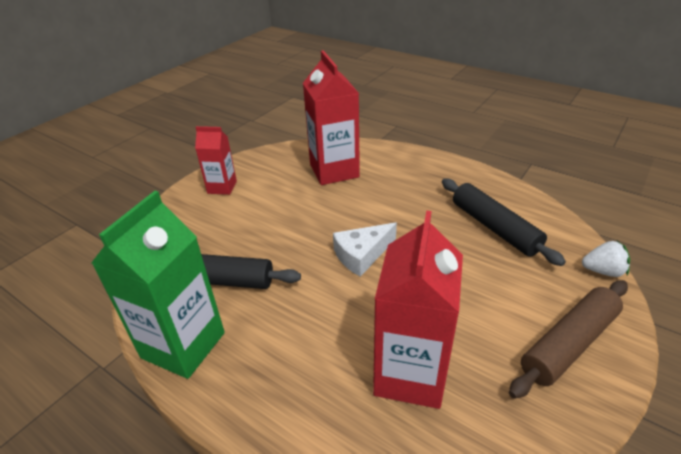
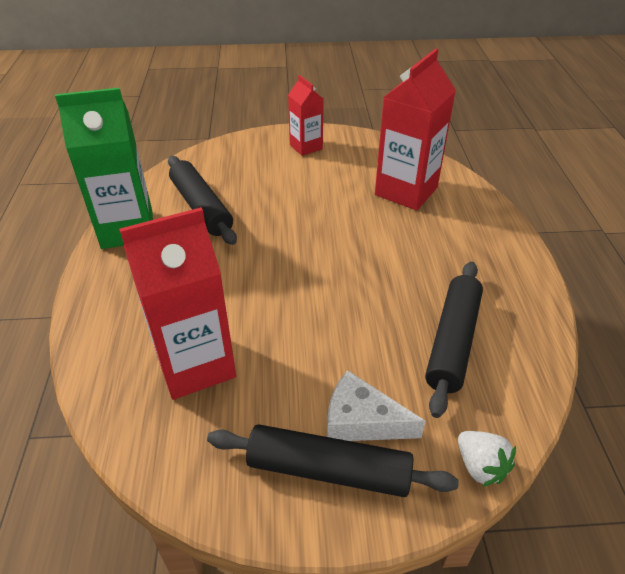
camera: 50 degrees right, 5 degrees up
white cheese [333,222,397,277] -> white cheese moved to [327,370,426,441]
brown rolling pin [509,280,628,399] -> black rolling pin [207,424,459,497]

